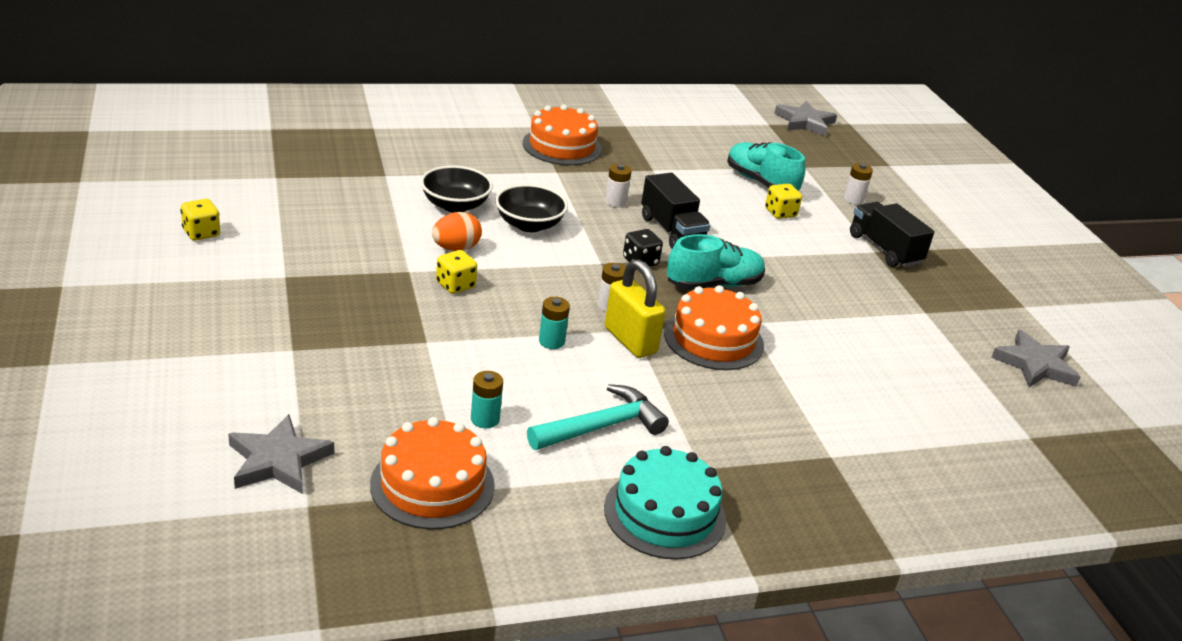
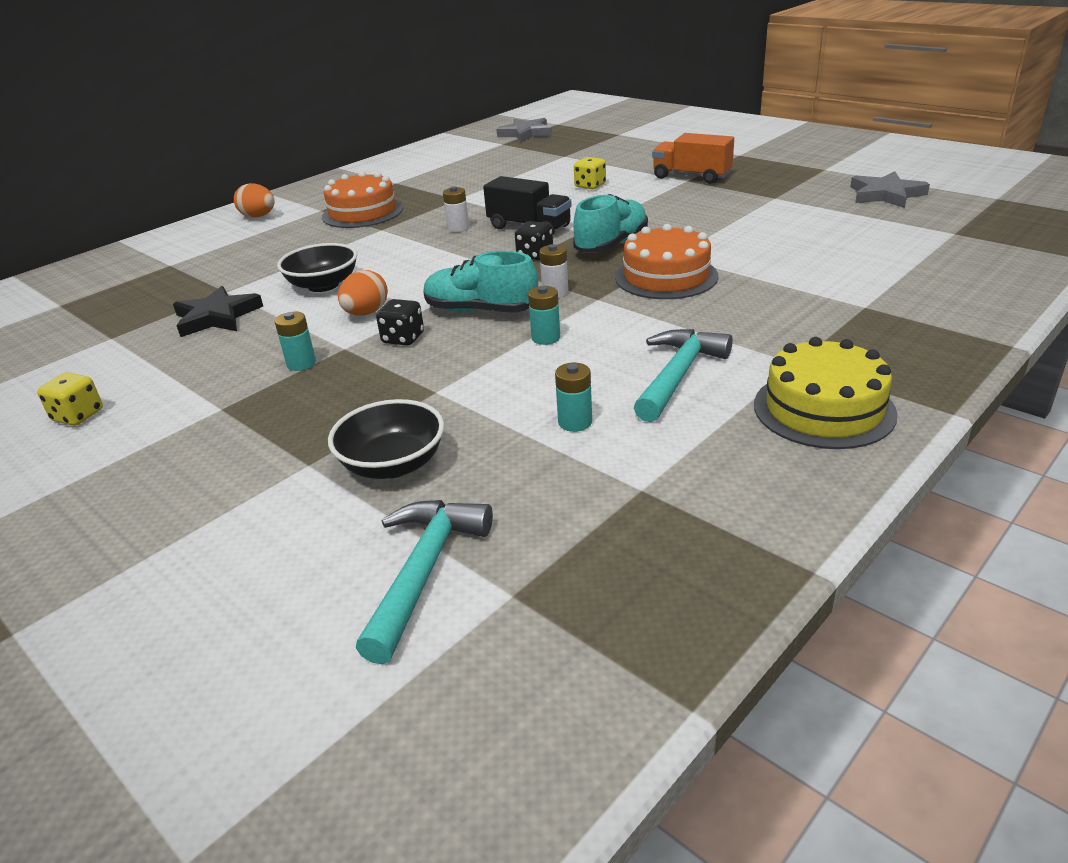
camera: 25 degrees left, 0 degrees up
grey star [228,414,334,494] -> turquoise hammer [356,500,493,664]
orange cake [370,417,495,529] -> none
yellow dice [436,250,477,294] -> black dice [376,299,424,346]
black bowl [495,184,568,232] -> black bowl moved to [328,399,444,479]
turquoise cake [604,446,726,560] -> yellow cake [754,337,898,449]
yellow padlock [605,260,665,358] -> none
turquoise shoe [727,142,806,191] -> turquoise shoe moved to [423,251,538,313]
white battery [844,163,873,205] -> none
black truck [850,202,934,267] -> orange truck [652,133,734,184]
none -> black star [173,286,263,337]
none -> orange egg [234,183,275,218]
none -> turquoise battery [274,312,316,371]

